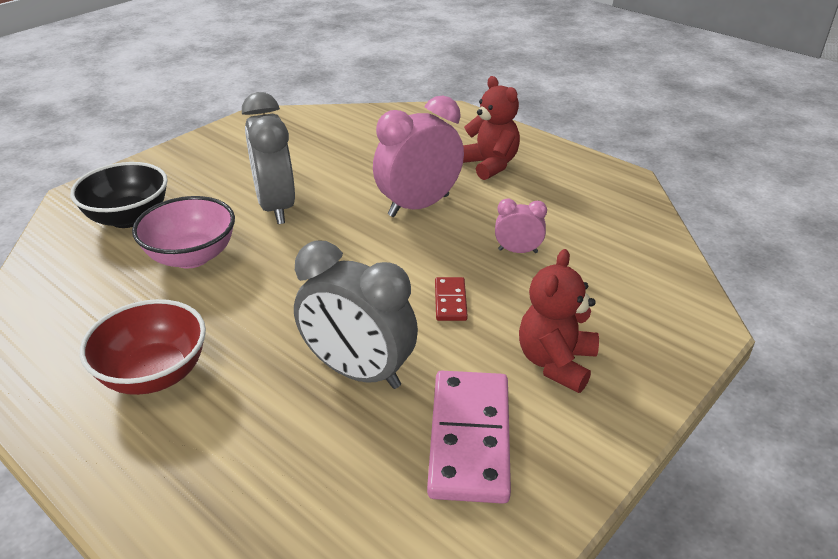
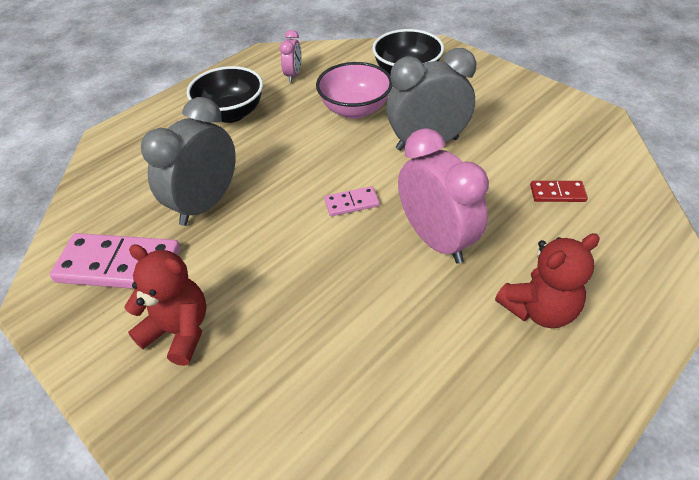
camera: 95 degrees right, 10 degrees up
red bowl [80,299,206,395] -> black bowl [187,66,263,123]
red domino [435,277,468,321] -> red domino moved to [530,181,588,202]
pink clock [495,199,547,253] -> pink clock moved to [280,30,302,82]
none -> pink domino [324,186,380,216]

